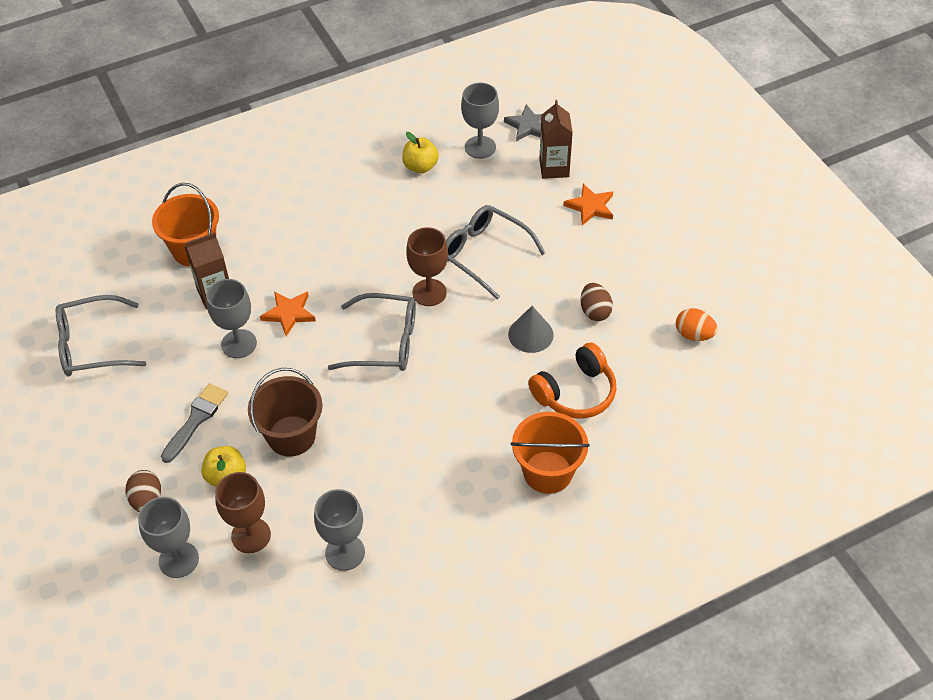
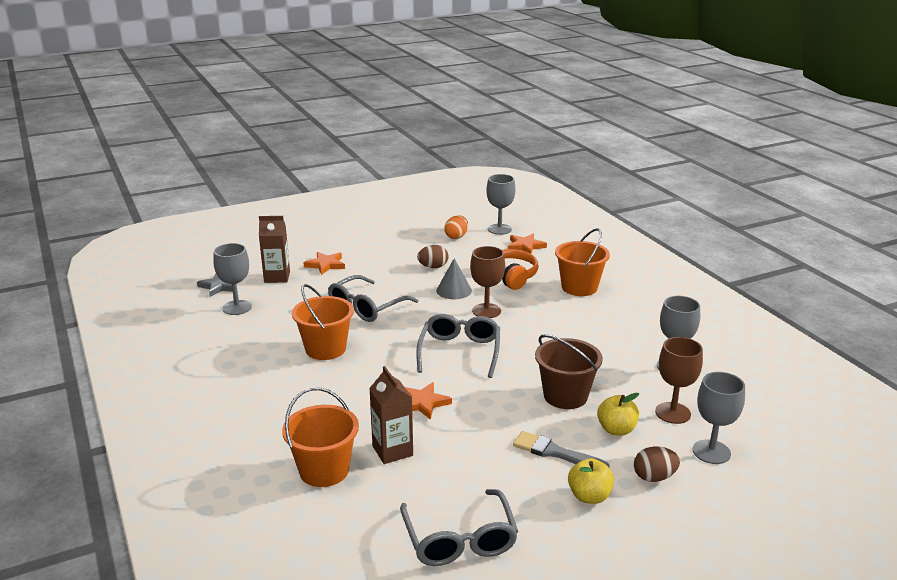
camera: 90 degrees left, 25 degrees down
grey goblet [206,279,257,358] -> grey goblet moved to [486,174,516,235]
yellow apple [402,132,439,173] -> yellow apple moved to [568,458,614,504]
brown goblet [406,227,448,306] -> brown goblet moved to [470,246,505,318]
none -> orange bucket [292,284,354,360]
none -> orange star [508,234,547,254]

